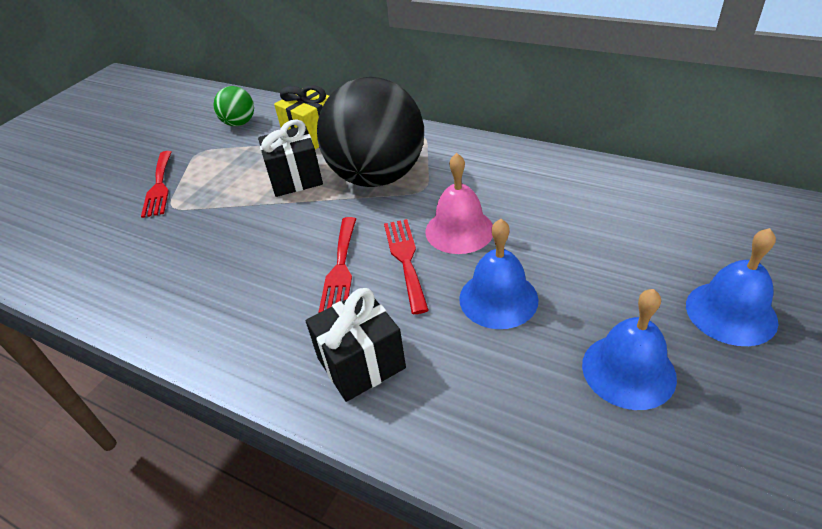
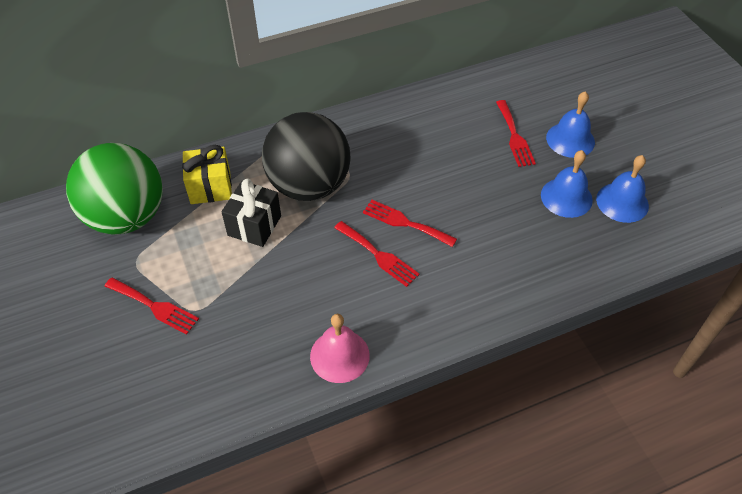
camera: 55 degrees left, 10 degrees up
green ball [213,86,254,126] -> green ball [66,143,163,235], size x2.24
black gift [306,288,406,402] -> none
pink bell [425,153,493,254] -> pink bell moved to [310,314,370,383]
blue bell [459,219,539,329] -> blue bell moved to [596,155,649,223]
none -> red fork [496,100,536,167]

